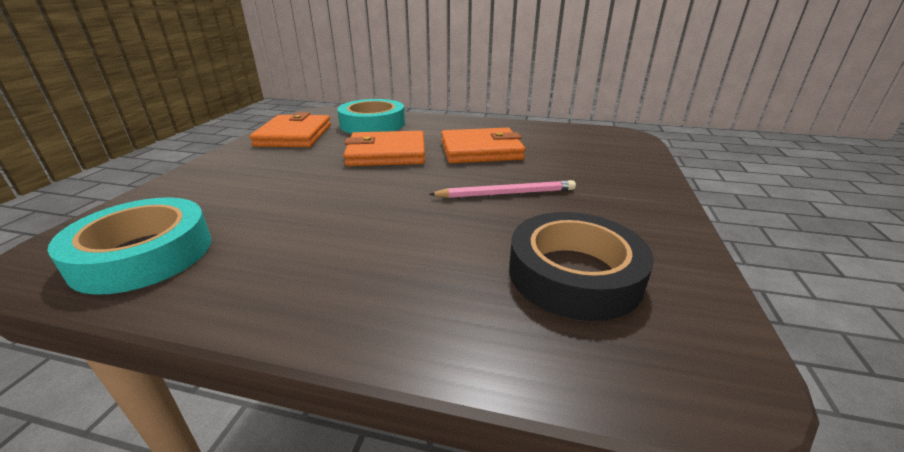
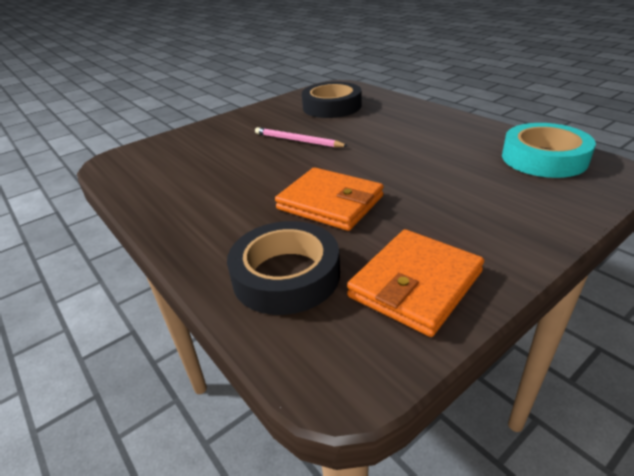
camera: 140 degrees left, 5 degrees up
turquoise tape [337,99,405,134] -> black tape [227,221,340,315]
orange wallet [441,128,525,163] -> none

